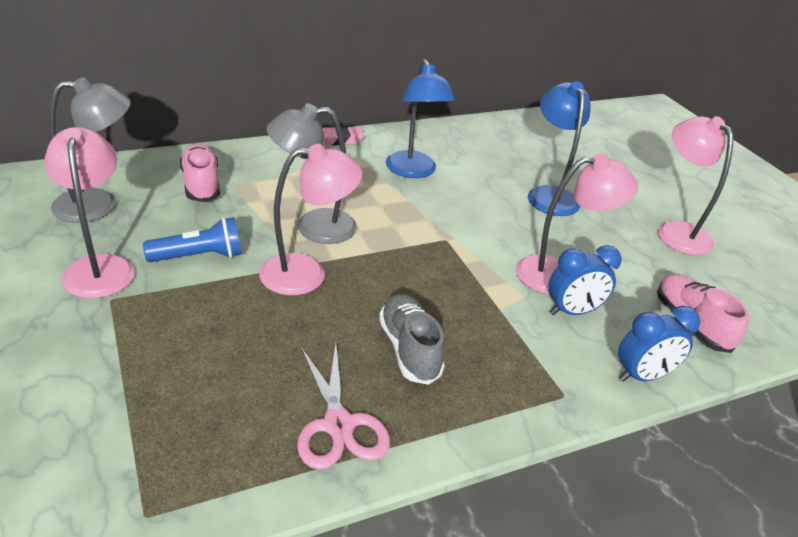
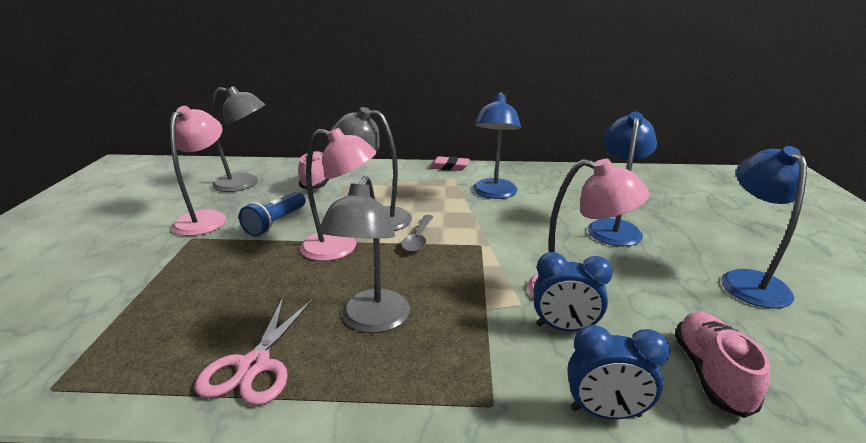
camera: 30 degrees right, 10 degrees down
blue flashlight [143,217,242,262] -> blue flashlight turned 105 degrees clockwise [239,192,305,237]
grey shoe [379,293,445,385] -> grey lamp [318,176,410,333]
pink lamp [658,116,733,255] -> blue lamp [721,146,807,309]
none -> grey spoon [401,215,433,252]

